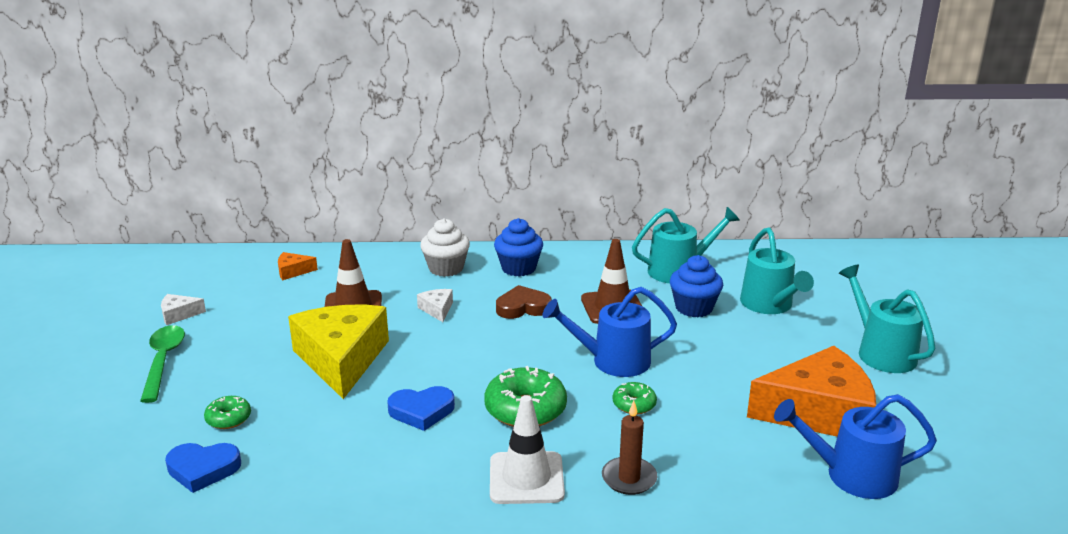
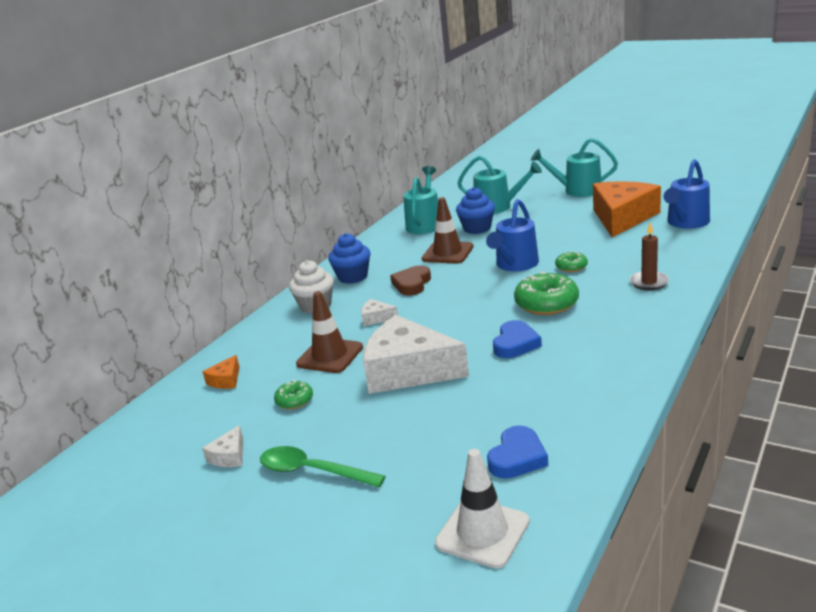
camera: 55 degrees left, 0 degrees up
green donut [204,396,251,429] -> green donut moved to [274,380,313,409]
yellow cheese [288,305,389,399] -> white cheese [363,315,469,394]
white traffic cone [490,395,565,504] -> white traffic cone moved to [435,449,530,569]

